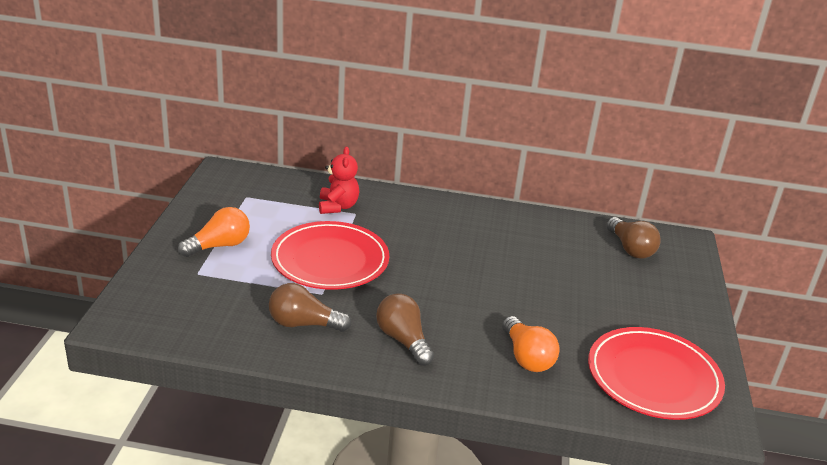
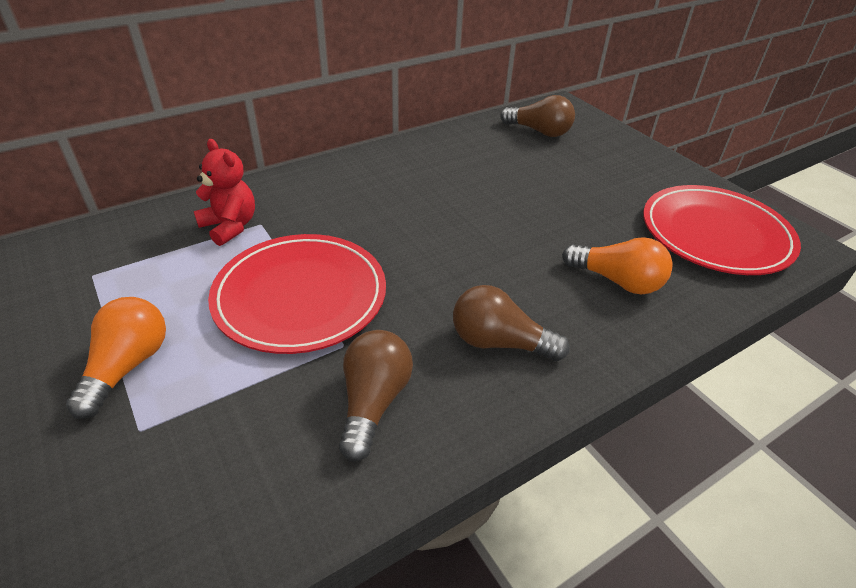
camera: 40 degrees left, 10 degrees up
brown light bulb [269,283,351,332] -> brown light bulb turned 135 degrees clockwise [339,330,413,462]

